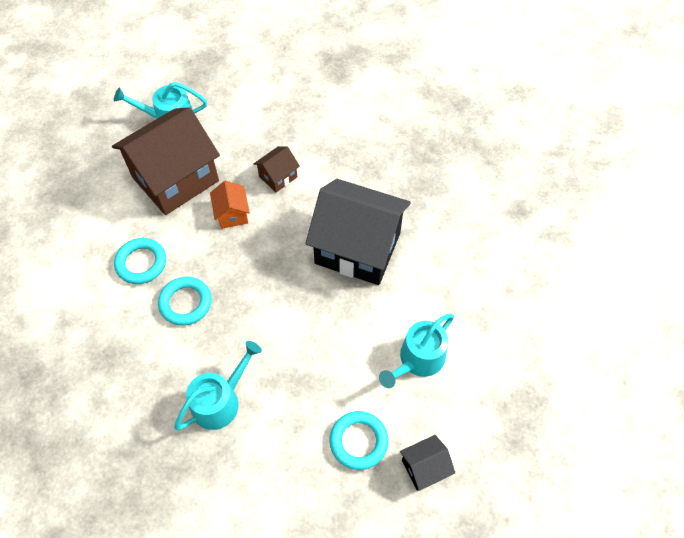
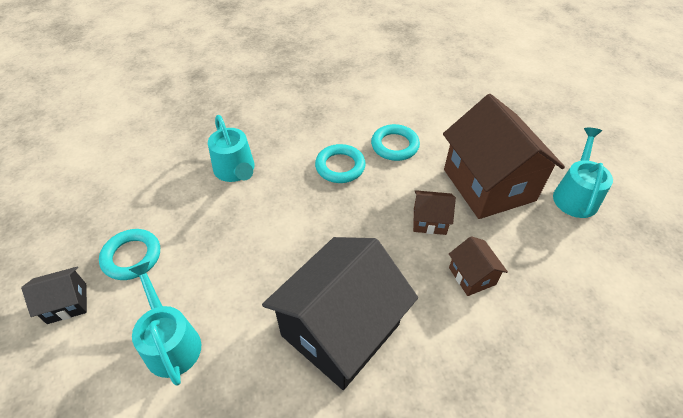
camera: 110 degrees right, 10 degrees down
orange house [210,181,250,229] -> brown house [413,190,456,235]
black house [400,435,455,491] -> black house turned 75 degrees clockwise [21,267,87,324]

